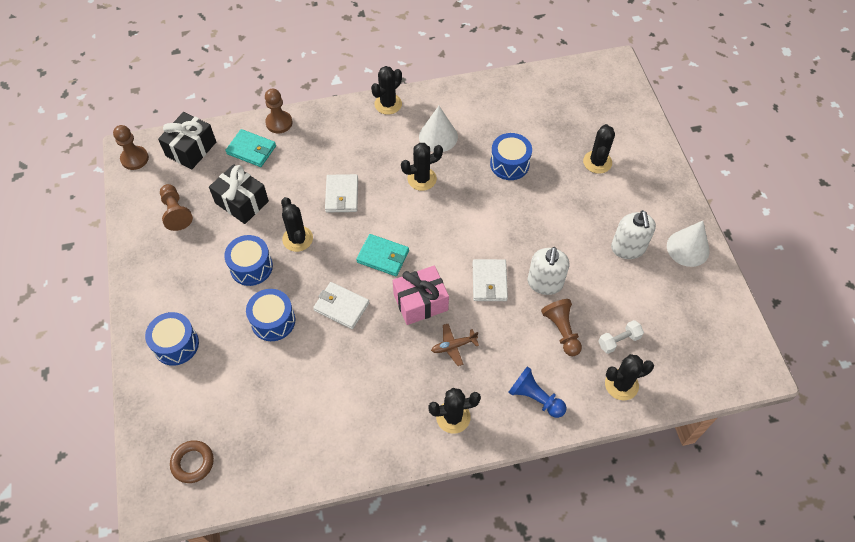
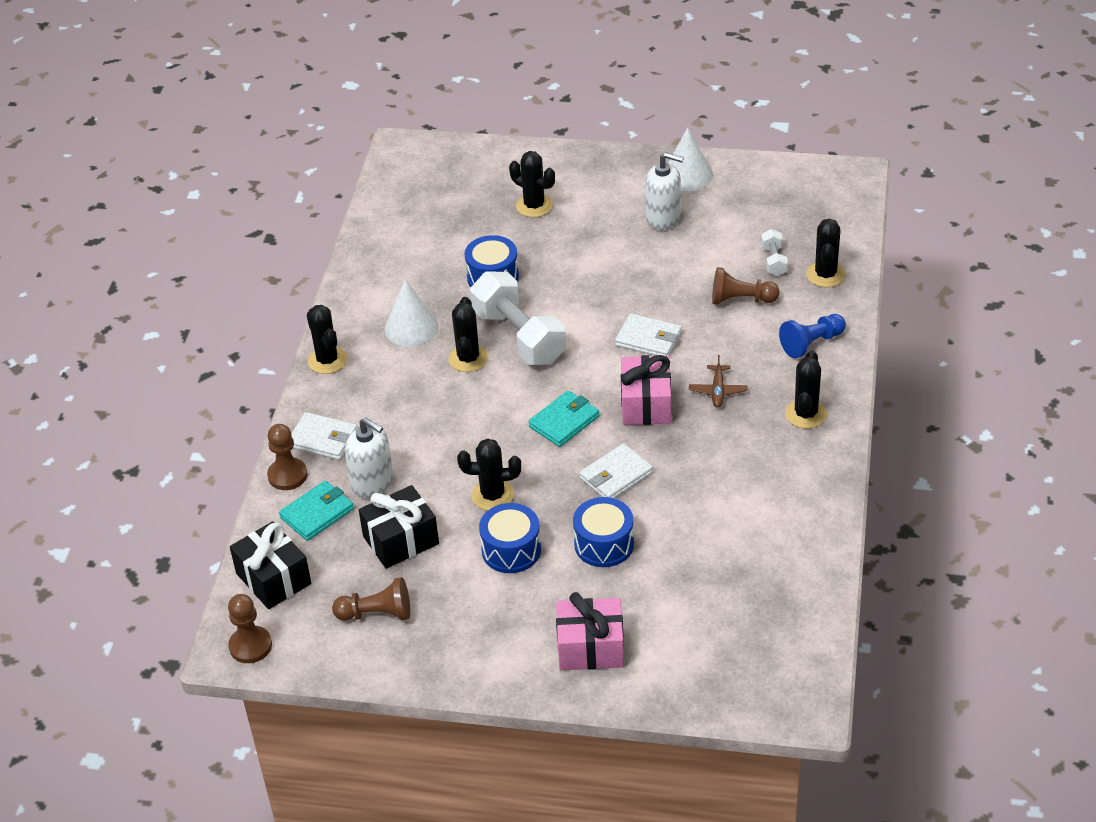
camera: 65 degrees left, 15 degrees down
blue drum [145,312,199,366] -> pink gift [556,592,624,670]
brown ring [170,440,214,483] -> none
white wallet [325,174,358,212] -> white wallet moved to [291,412,357,460]
white soap dispenser [528,247,569,295] -> white soap dispenser moved to [345,417,393,498]
none -> white dumbbell [470,271,566,365]

